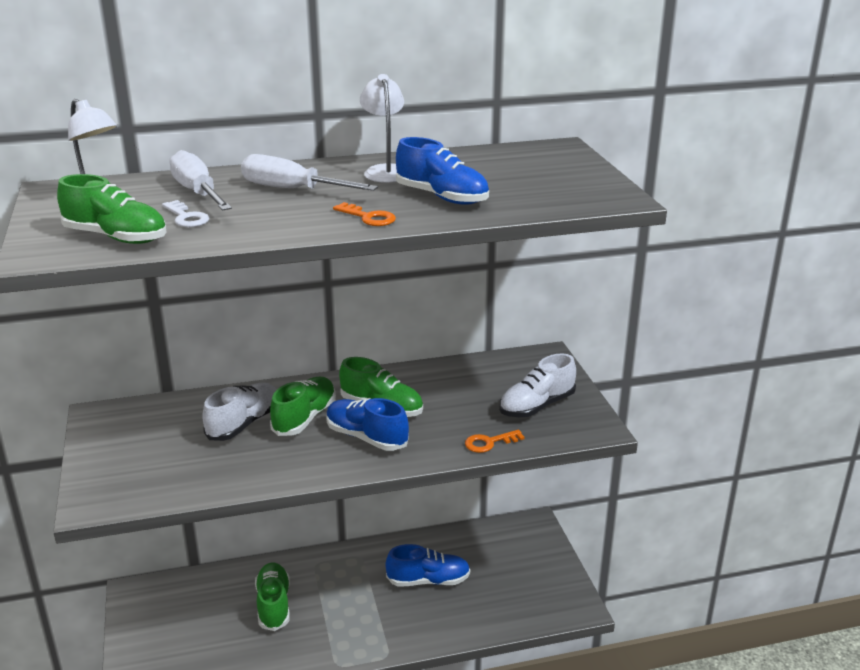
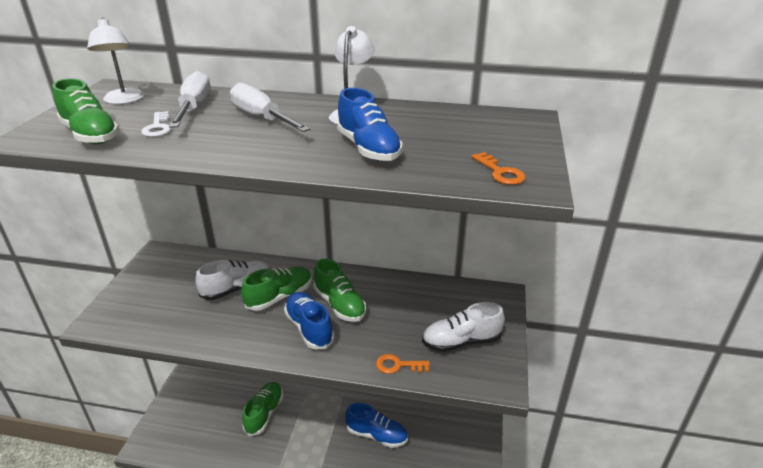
camera: 25 degrees right, 5 degrees up
orange key [333,202,396,226] -> orange key moved to [471,152,526,185]

